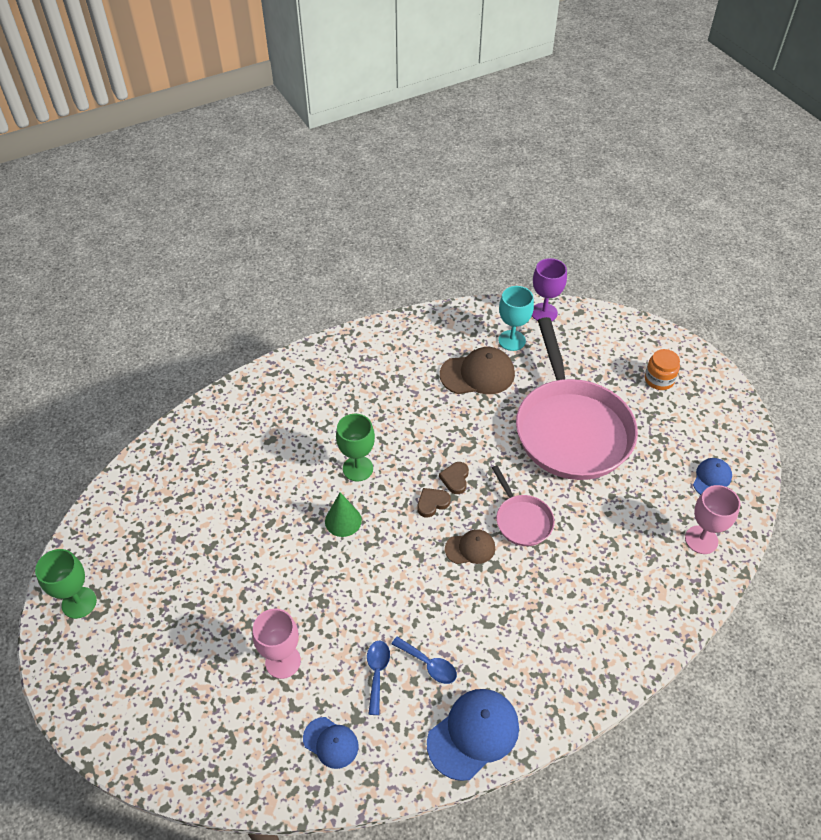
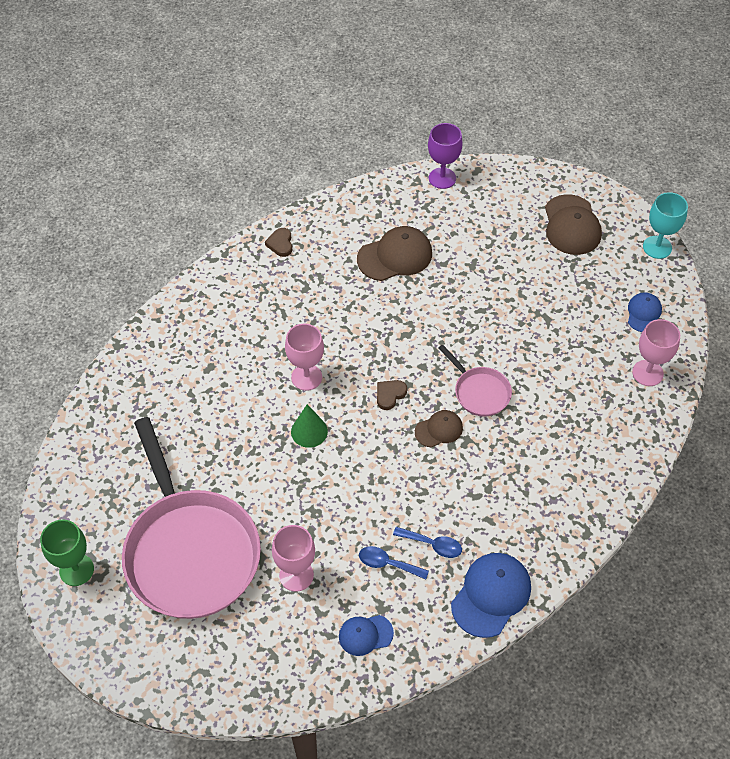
camera: 15 degrees left, 5 degrees up
blue cap [303,717,359,769] -> blue cap turned 150 degrees clockwise [339,615,394,656]
green goblet [336,414,375,481] -> pink goblet [285,324,324,391]
blue spoon [367,641,390,715] -> blue spoon turned 60 degrees counterclockwise [359,546,429,579]
brown heart [439,462,469,494] -> brown heart moved to [265,228,292,257]
turquoise goblet [498,286,534,351] -> turquoise goblet moved to [643,192,688,259]
pink pan [516,317,638,480] -> pink pan moved to [122,417,261,619]
orange jar [645,349,680,390] -> brown cap [545,194,602,255]

